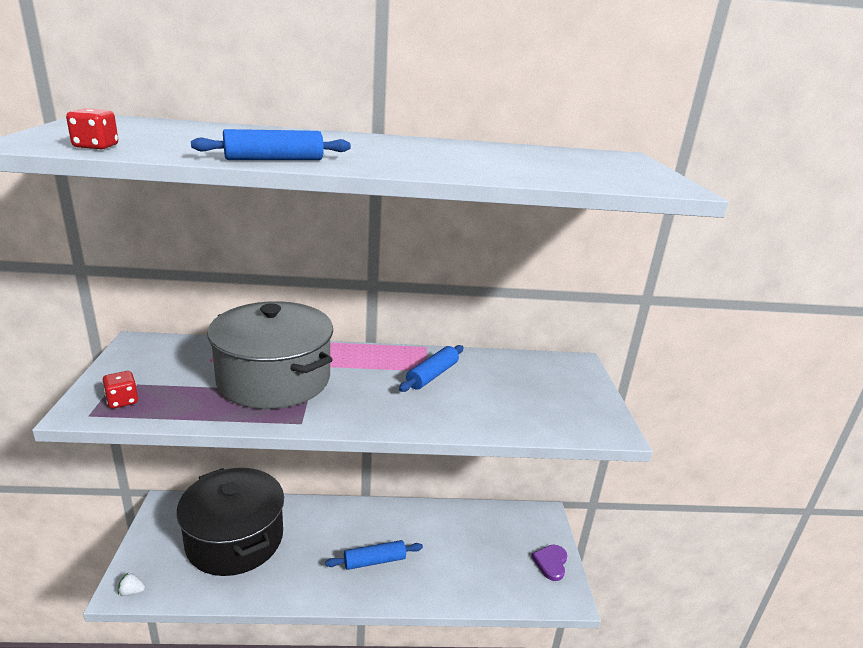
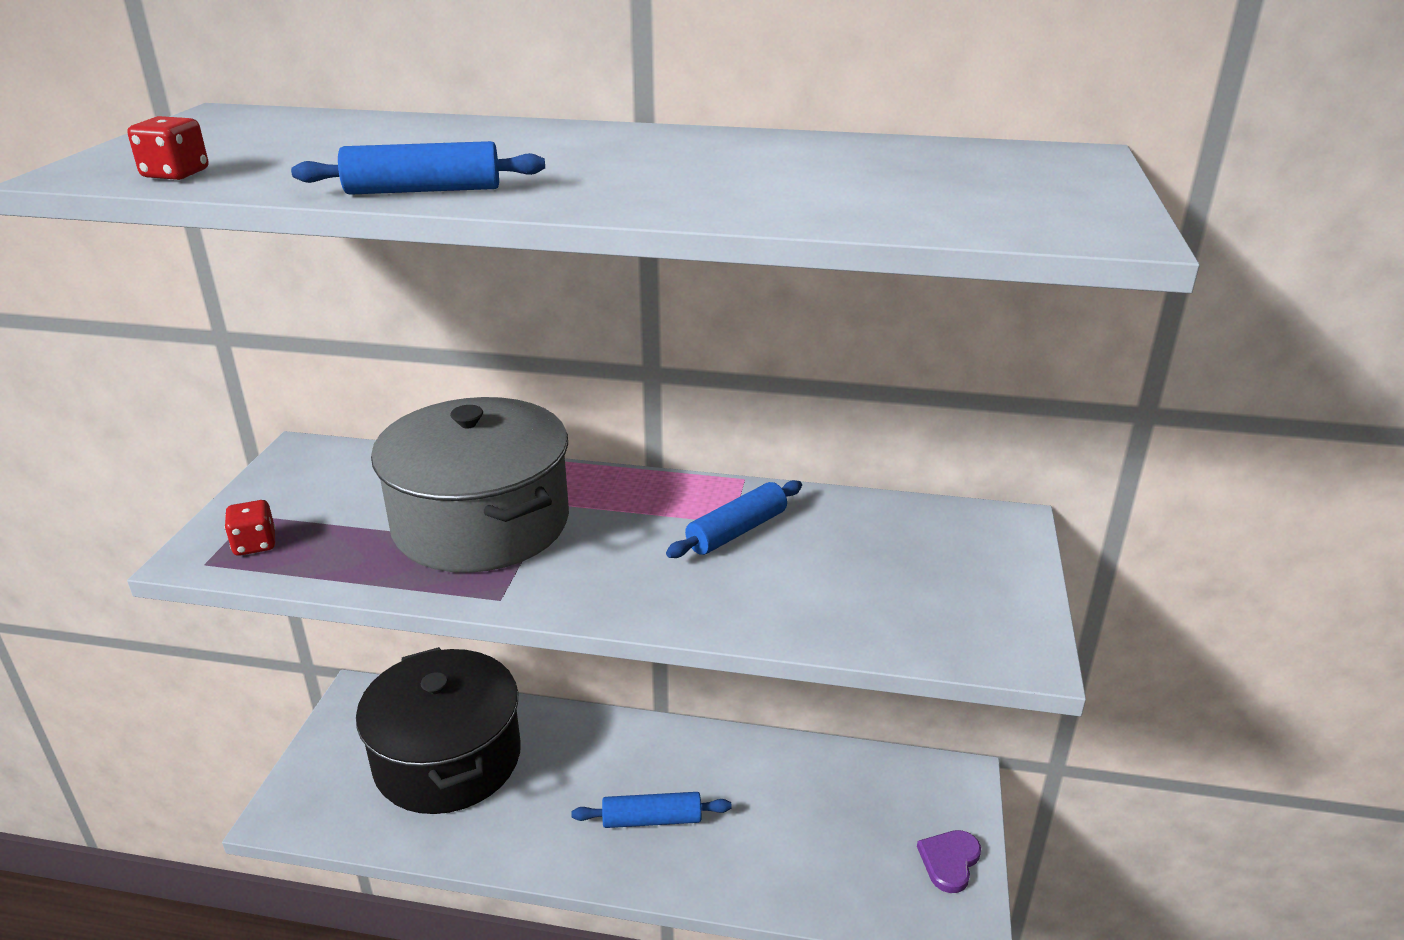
camera: 15 degrees right, 5 degrees up
white strawberry [118,573,145,596] -> none

